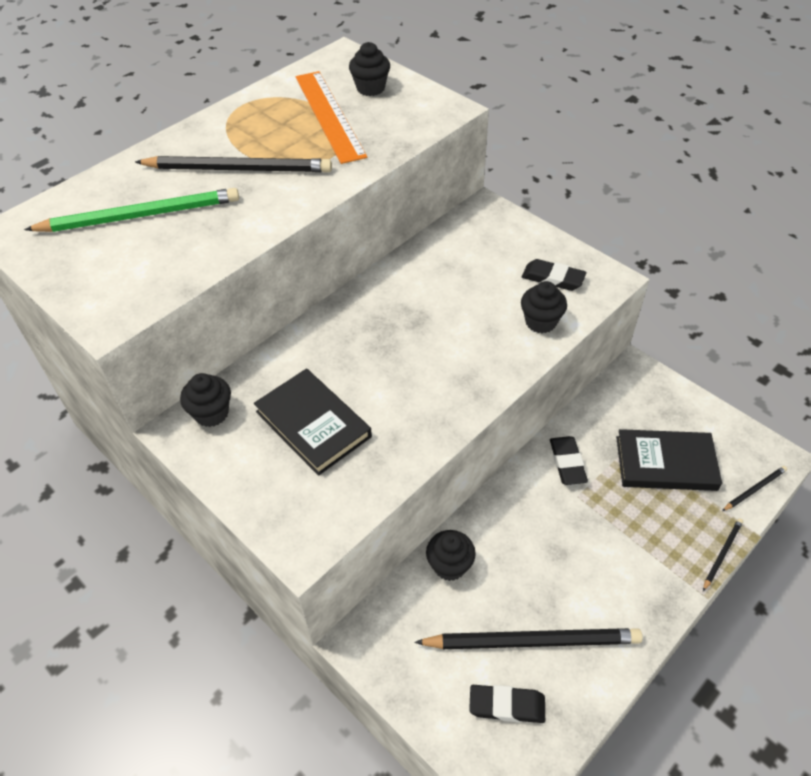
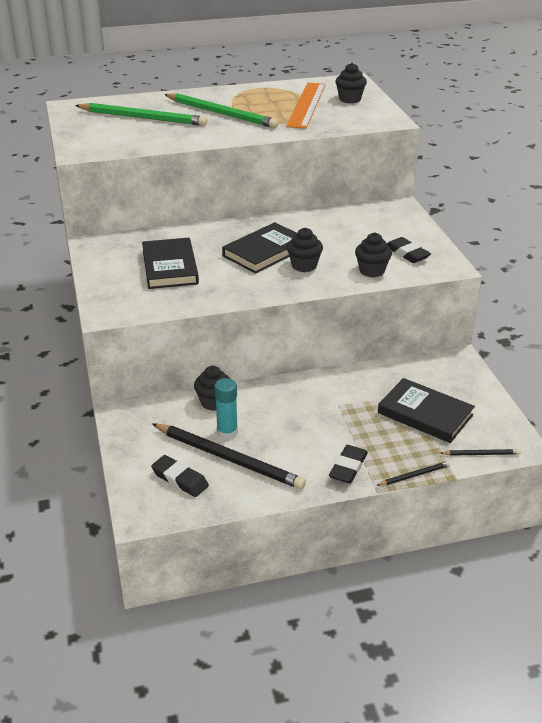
camera: 30 degrees right, 15 degrees down
black pencil [135,156,332,172] -> green pencil [164,93,279,128]
black cupcake [180,373,231,427] -> black cupcake moved to [287,228,323,272]
black eraser [550,436,588,485] -> black eraser moved to [329,445,368,484]
none -> turquoise glue stick [214,378,238,439]
none -> black book [222,222,297,274]

